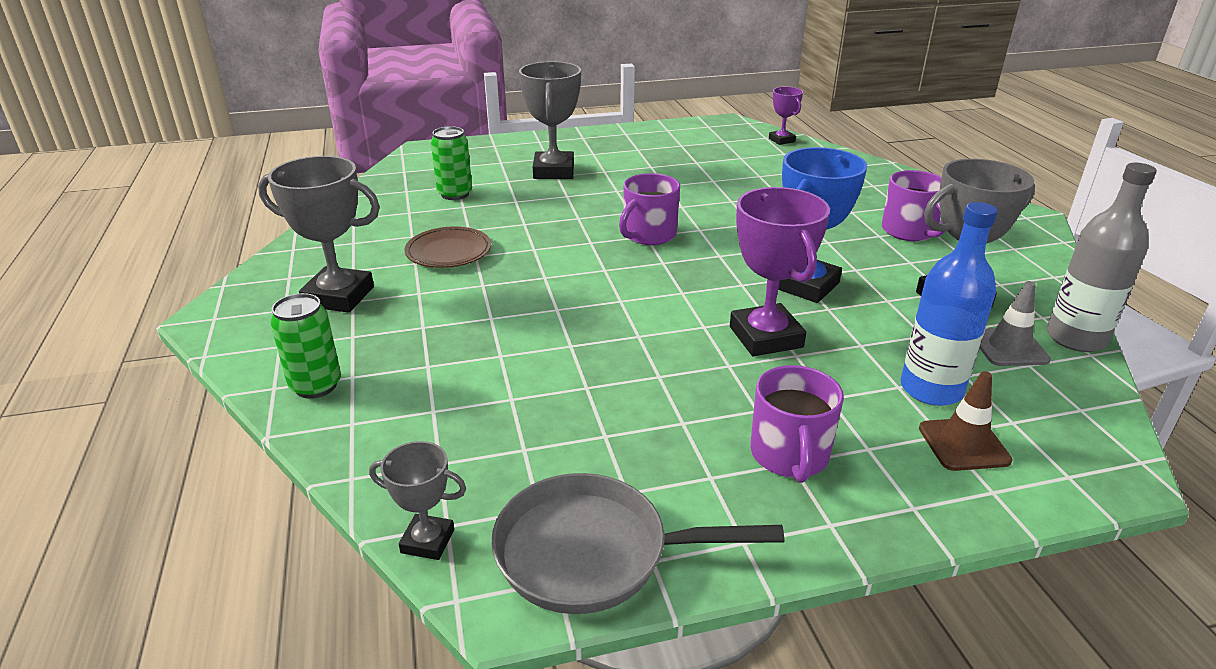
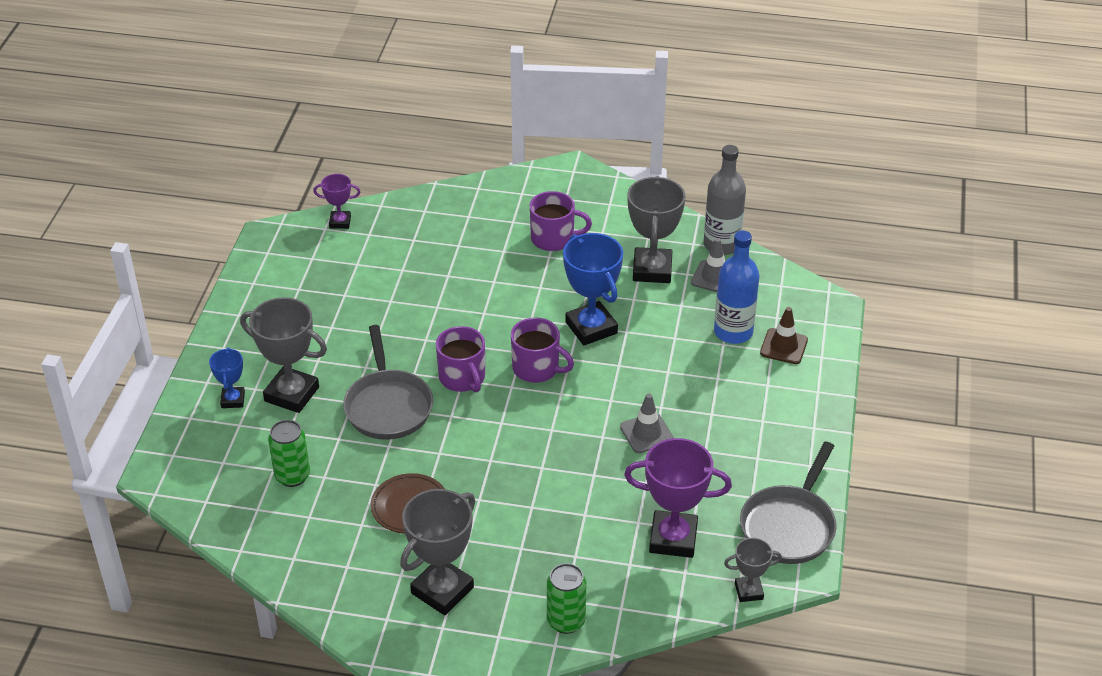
camera: 65 degrees left, 10 degrees up
grey trophy [369,441,466,560] -> grey trophy turned 45 degrees clockwise [724,538,782,602]
purple trophy [730,187,830,356] -> purple trophy moved to [624,438,732,558]
purple mug [750,365,844,483] -> purple mug moved to [511,318,574,383]
none -> blue trophy [209,347,245,408]
none -> grey pan [343,325,433,440]
none -> grey traffic cone [620,393,674,453]

